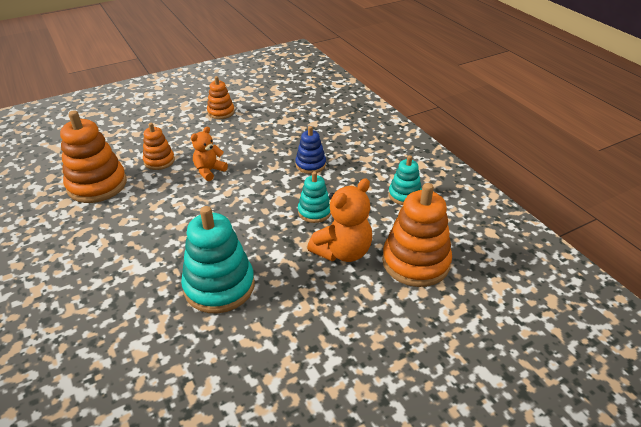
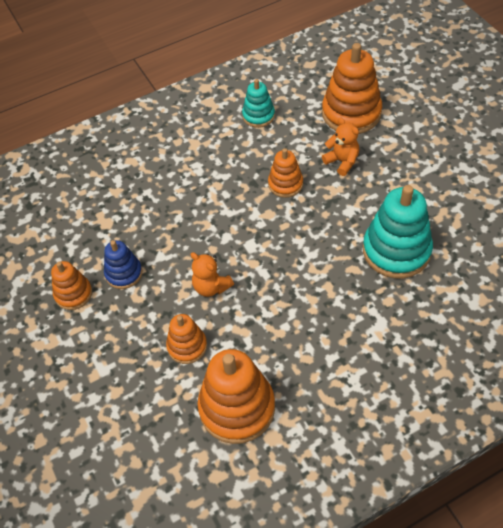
camera: 85 degrees left, 15 degrees up
blue stacking toy [295,126,326,174] -> blue stacking toy moved to [104,240,143,289]
turquoise stacking toy [298,171,331,223] -> orange stacking toy [268,148,303,198]
orange teddy bear [307,178,372,262] -> orange teddy bear [322,117,359,176], size x0.62

